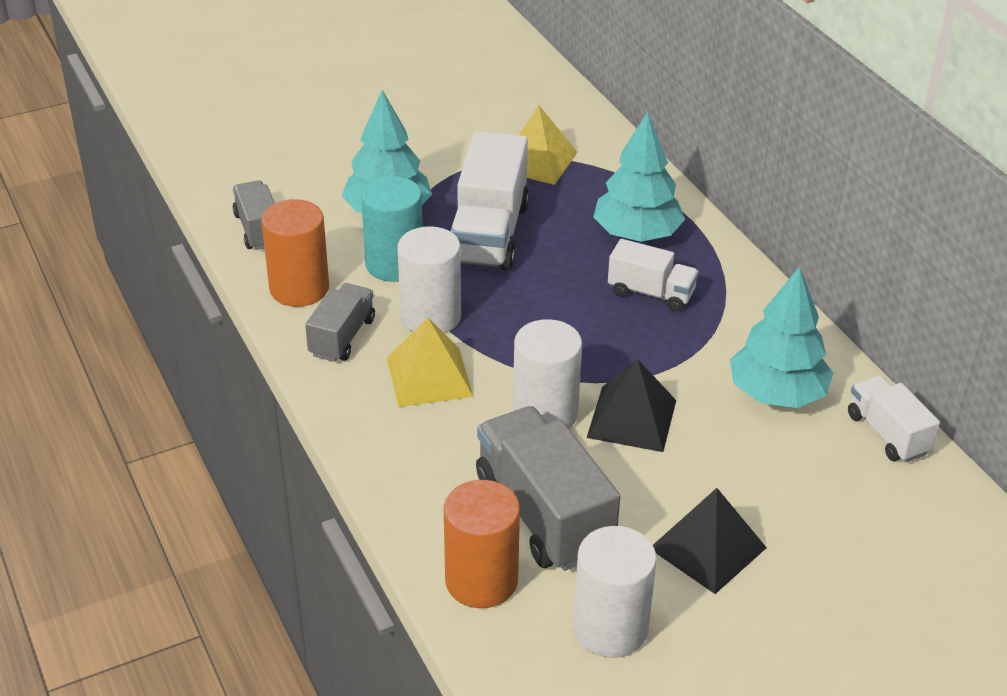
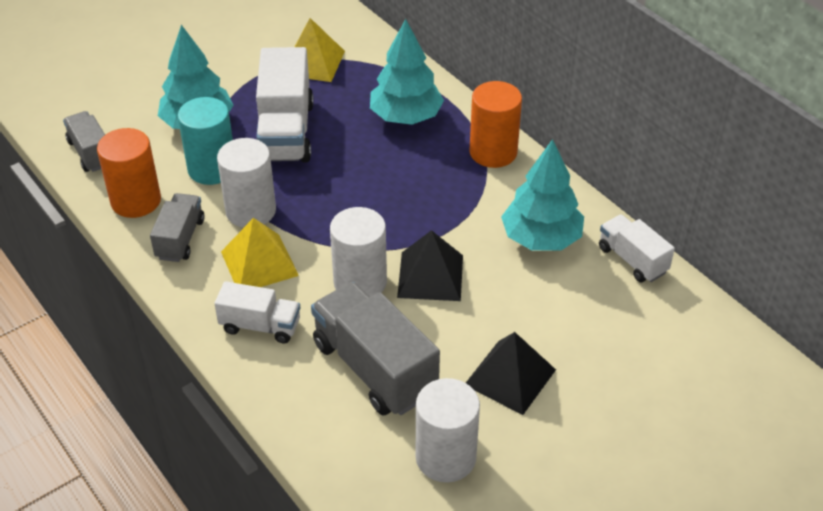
camera: 10 degrees left, 5 degrees up
orange cylinder [444,480,520,608] -> orange cylinder moved to [470,81,522,168]
white truck [608,239,699,312] -> white truck moved to [214,281,300,343]

